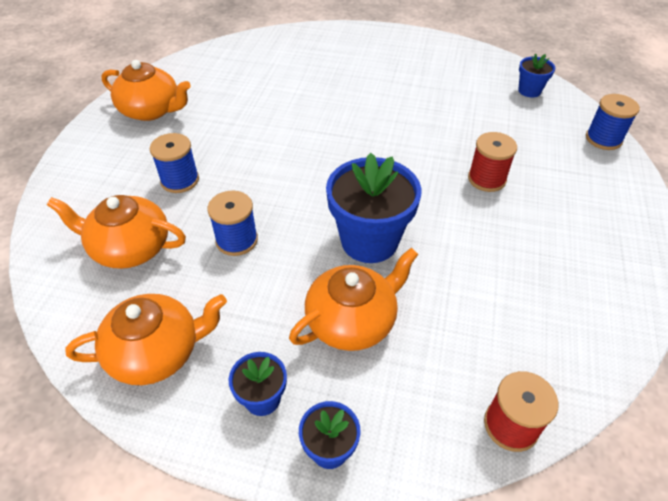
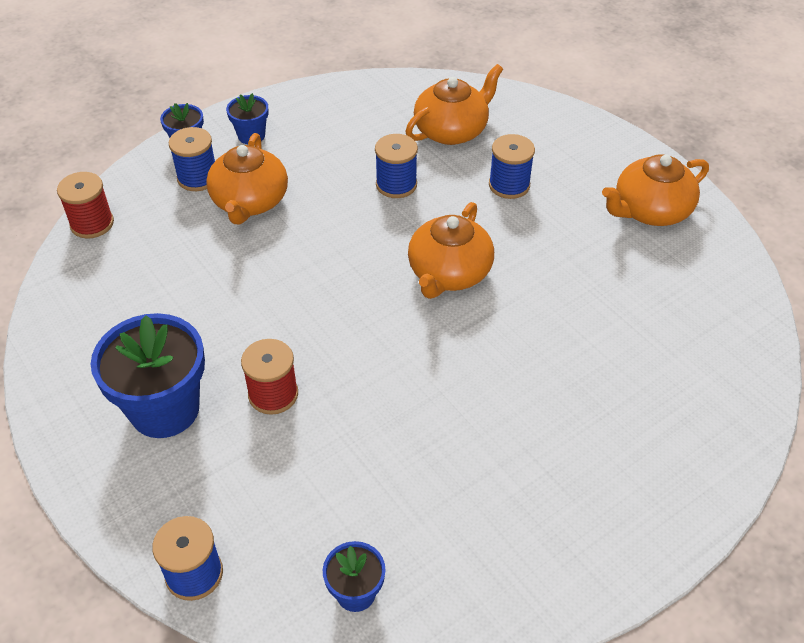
camera: 130 degrees right, 0 degrees up
orange teapot [65,294,227,385] -> orange teapot moved to [408,202,494,299]
blue flower pot [326,153,421,263] -> blue flower pot moved to [91,313,205,438]
none -> blue spool [169,127,215,191]

